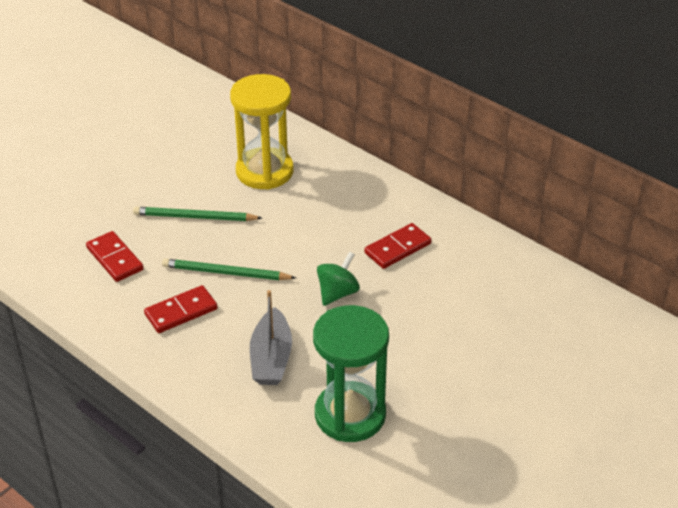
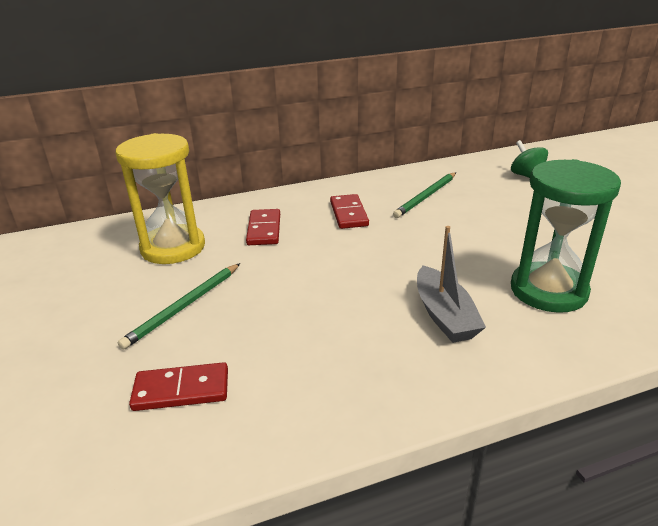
camera: 60 degrees left, 10 degrees down
red domino [144,285,218,333] -> red domino moved to [246,209,280,245]
green pencil [162,259,296,280] -> green pencil moved to [393,172,456,218]
grey boat [250,290,292,385] -> grey boat turned 45 degrees clockwise [417,226,486,343]
green spinning top [317,252,360,306] -> green spinning top moved to [511,140,548,178]

